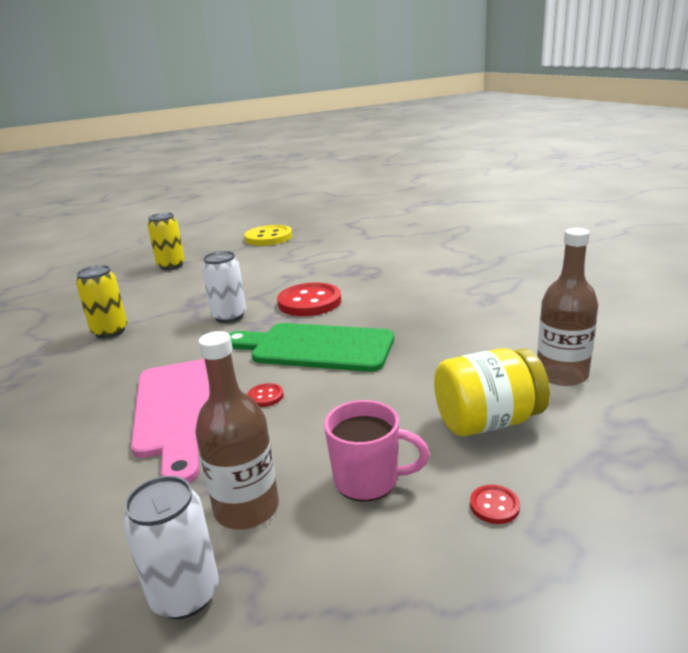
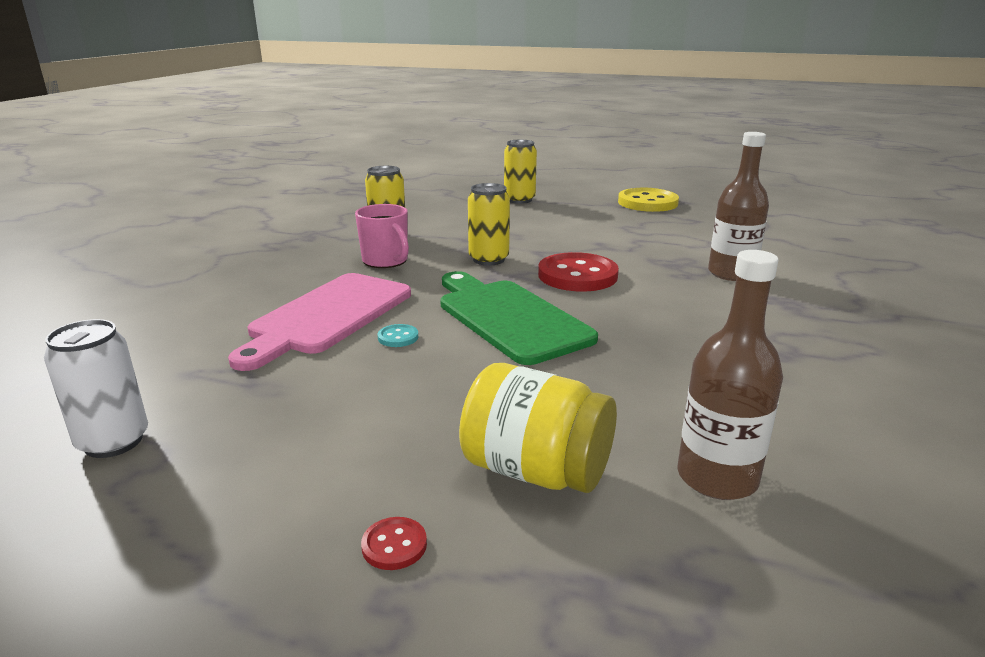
camera: 40 degrees right, 0 degrees up
brown bottle [195,331,279,530] -> brown bottle moved to [708,132,769,281]
white can [202,251,246,323] -> yellow can [468,183,510,266]
red button [247,383,284,407] -> turquoise button [378,324,419,347]
pink mug [324,400,430,501] -> pink mug moved to [355,204,409,268]

